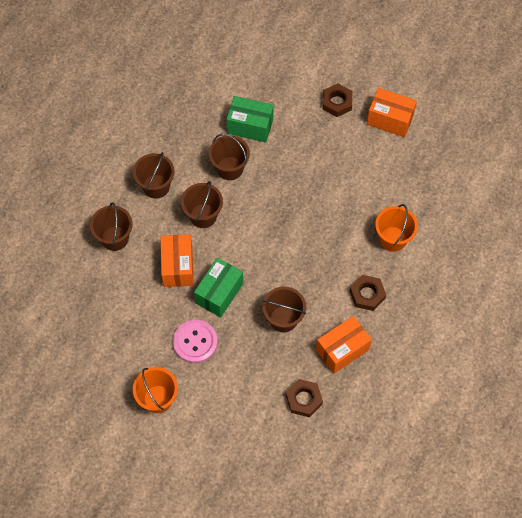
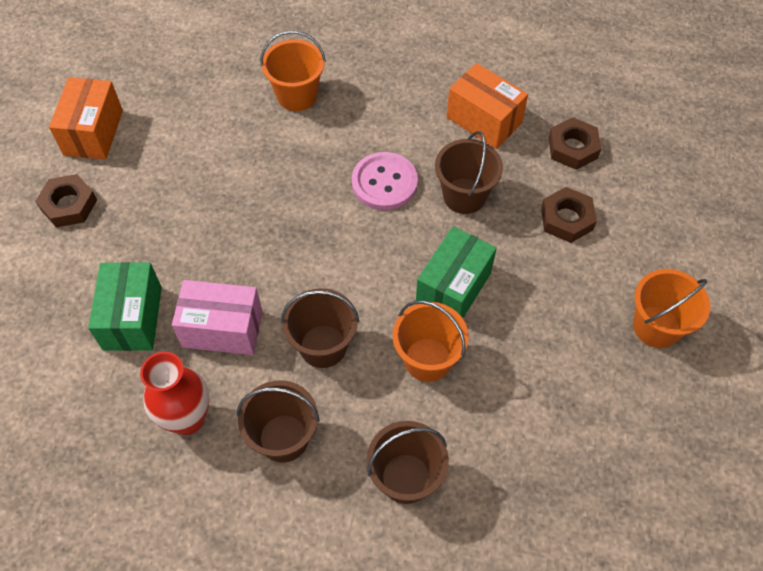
camera: 105 degrees left, 5 degrees down
orange box [160,234,194,287] -> orange bucket [393,300,469,382]
pink button [173,320,217,363] -> pink button moved to [352,152,418,210]
green box [194,258,243,318] -> green box turned 75 degrees counterclockwise [416,226,497,318]
brown bucket [209,134,250,180] -> pink box [172,280,263,355]
brown nut [350,275,386,311] -> brown nut moved to [541,187,597,243]
none -> red vase [140,352,210,435]

